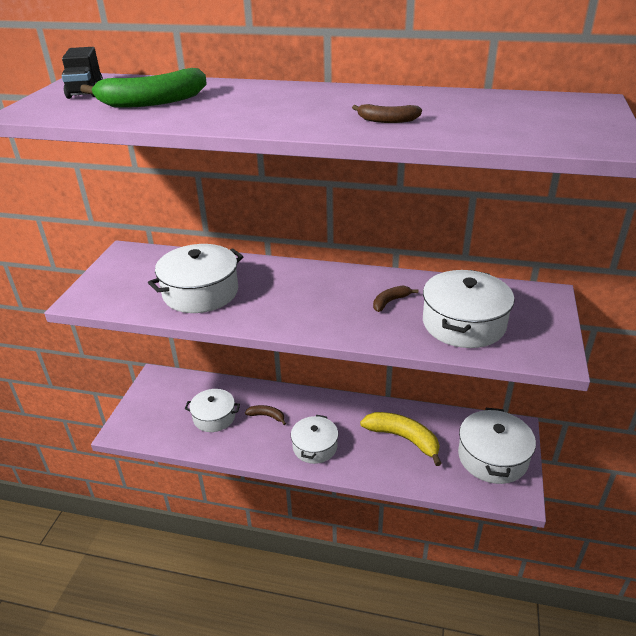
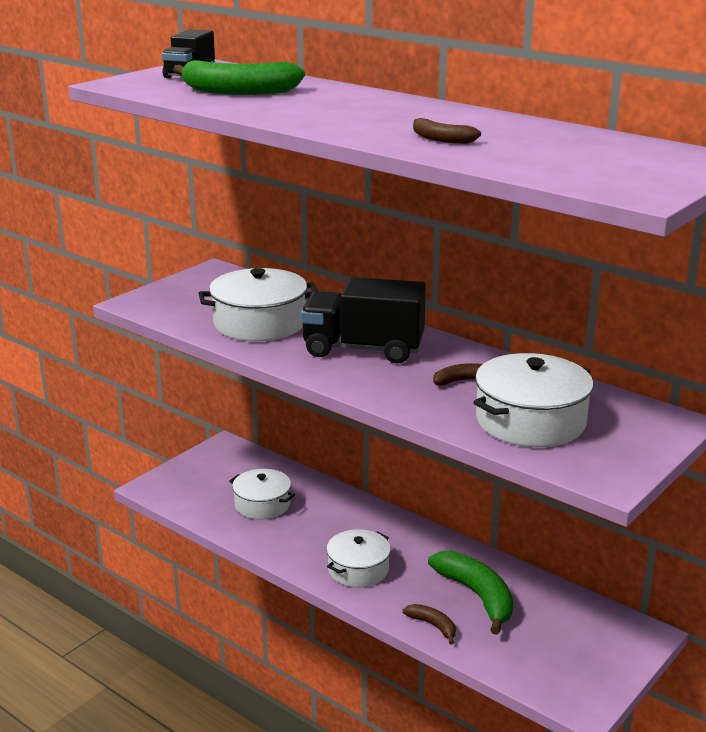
camera: 25 degrees right, 10 degrees down
brown banana [245,405,286,425] -> brown banana moved to [403,604,456,645]
yellow banana [360,412,442,466] -> green banana [428,550,514,635]
white pot [458,408,536,484] -> none
none -> black truck [301,277,426,364]

